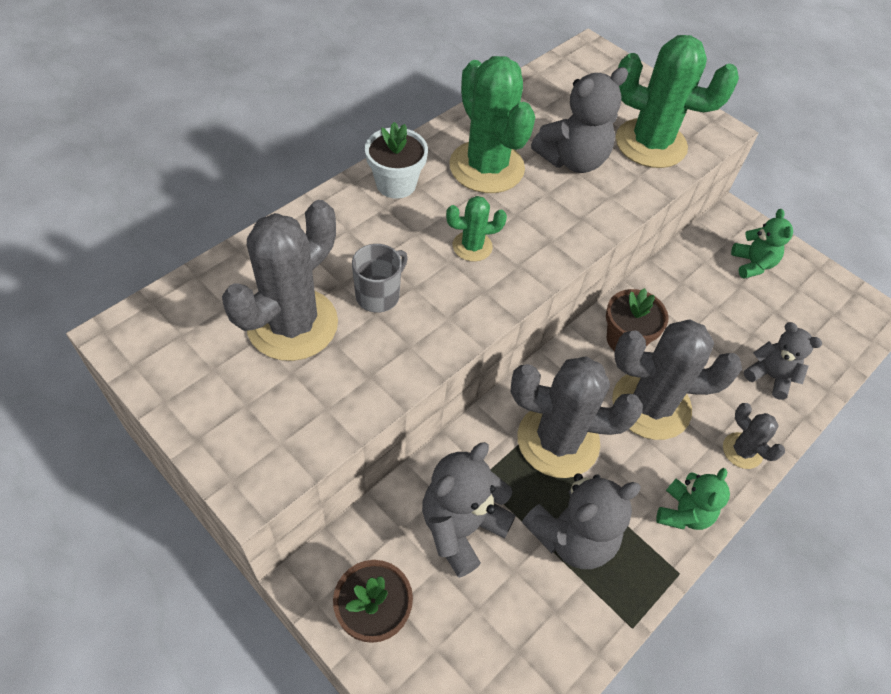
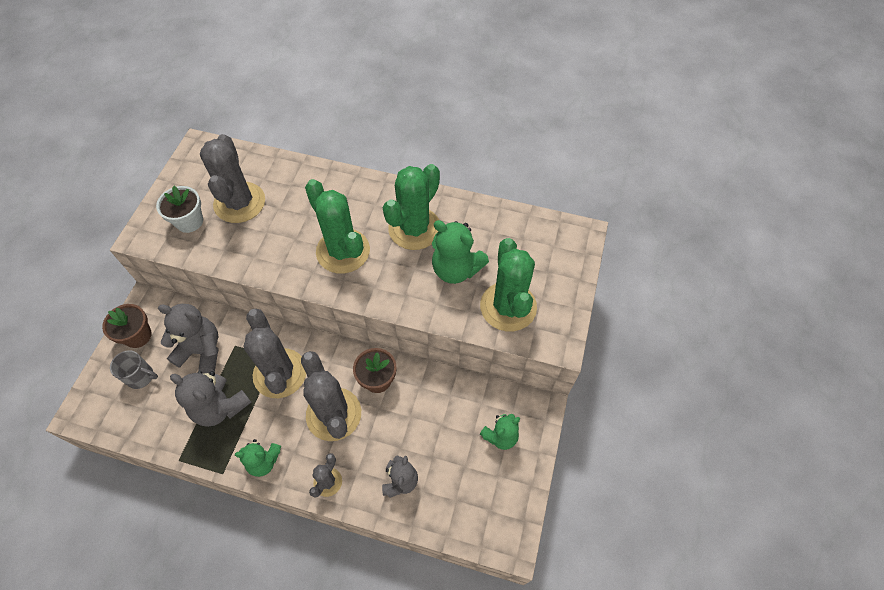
camera: 65 degrees right, 5 degrees up
grey cactus [222,200,338,361] -> grey cactus turned 75 degrees clockwise [200,134,265,223]
grey mug [352,244,408,313] -> grey mug moved to [110,350,158,389]
white flower pot [365,122,428,199] -> white flower pot moved to [156,186,203,233]
green cactus [446,196,507,262] -> green cactus [305,179,370,274], size x2.04
grey teddy bear [531,67,628,173] -> green teddy bear [432,220,489,284]

